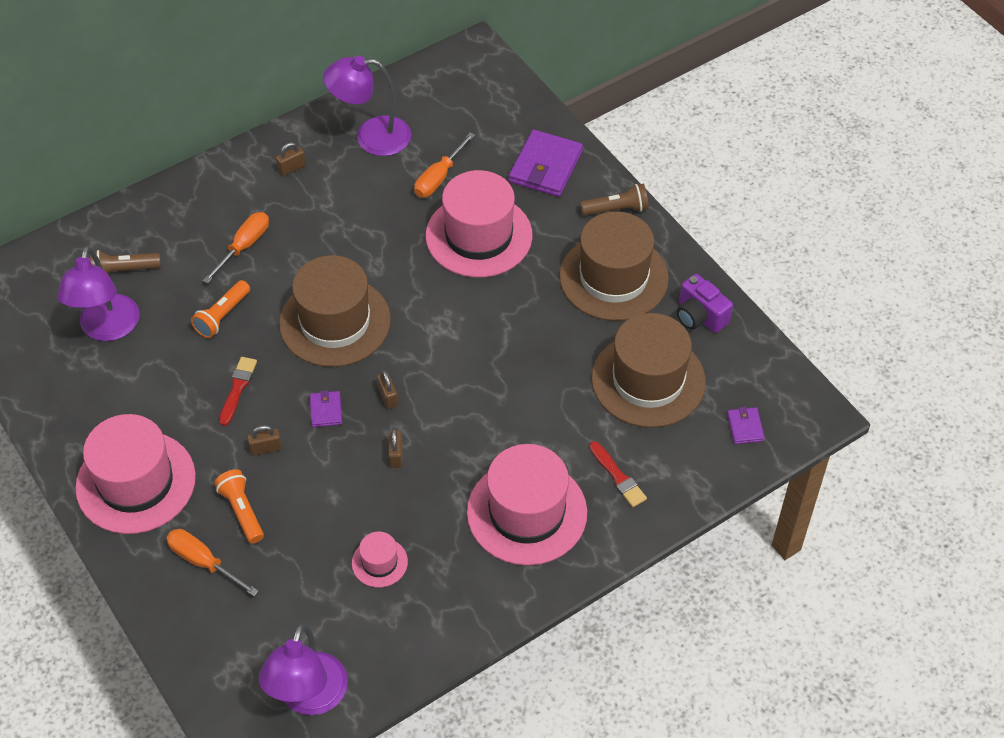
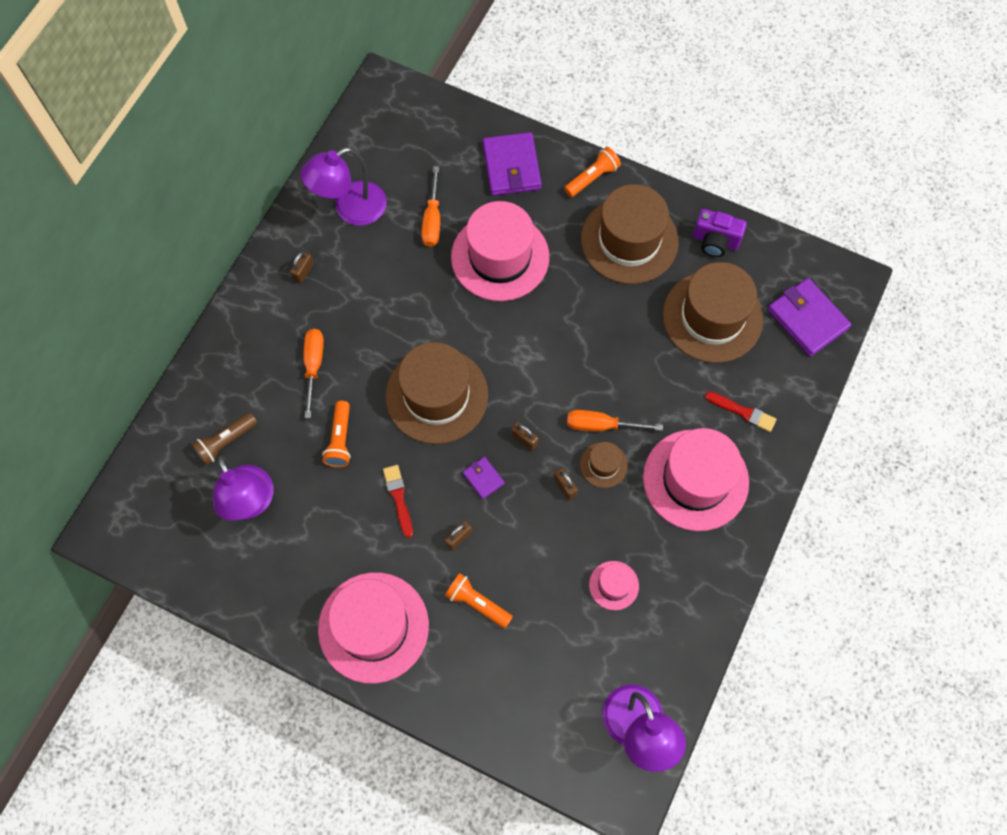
camera: 30 degrees left, 15 degrees up
orange screwdriver [166,529,258,596] -> orange screwdriver moved to [567,410,663,431]
brown flashlight [580,184,648,216] -> orange flashlight [564,147,621,197]
purple wallet [727,407,765,444] -> purple wallet [767,278,851,357], size x2.01
none -> brown hat [580,442,628,488]

